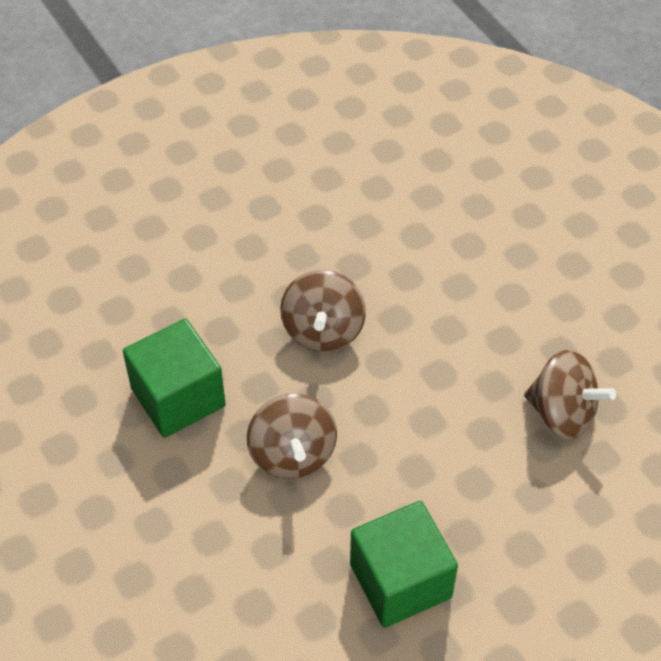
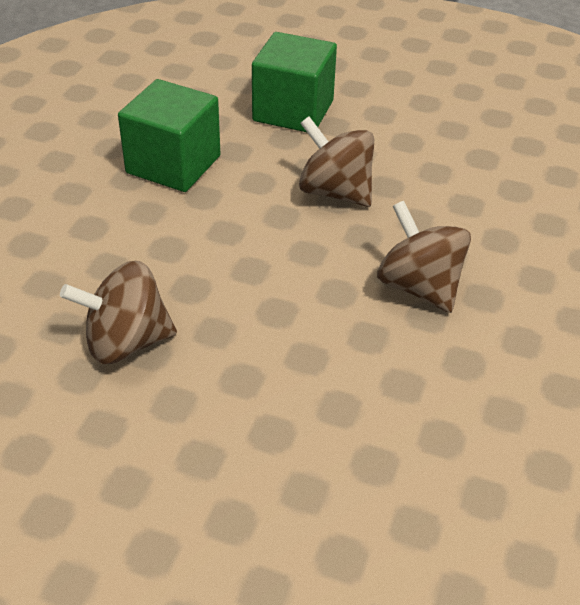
camera: 140 degrees right, 10 degrees down
green cube [123,318,226,438] -> green cube moved to [252,32,337,132]

